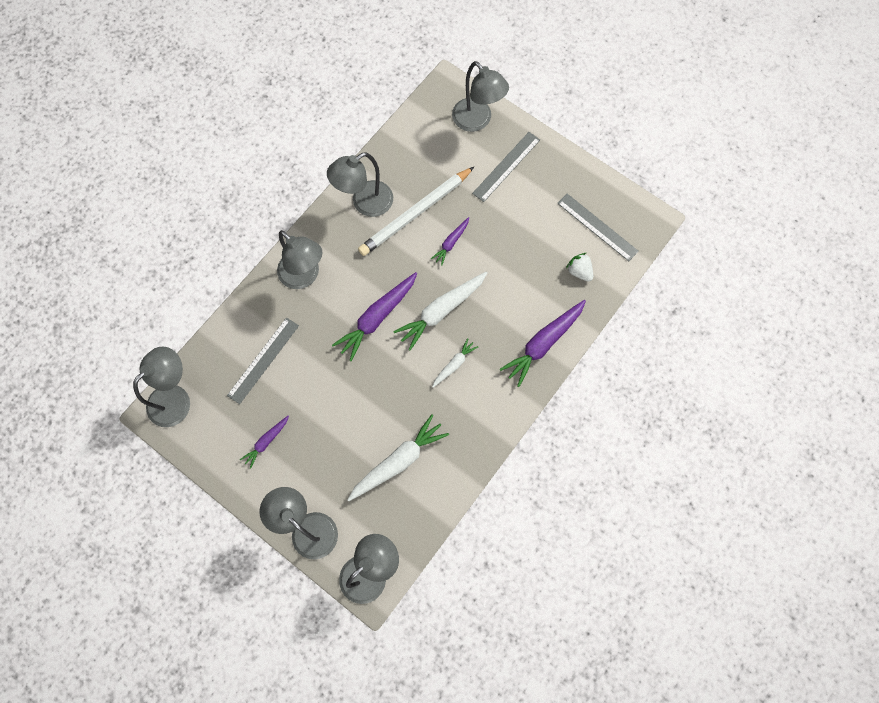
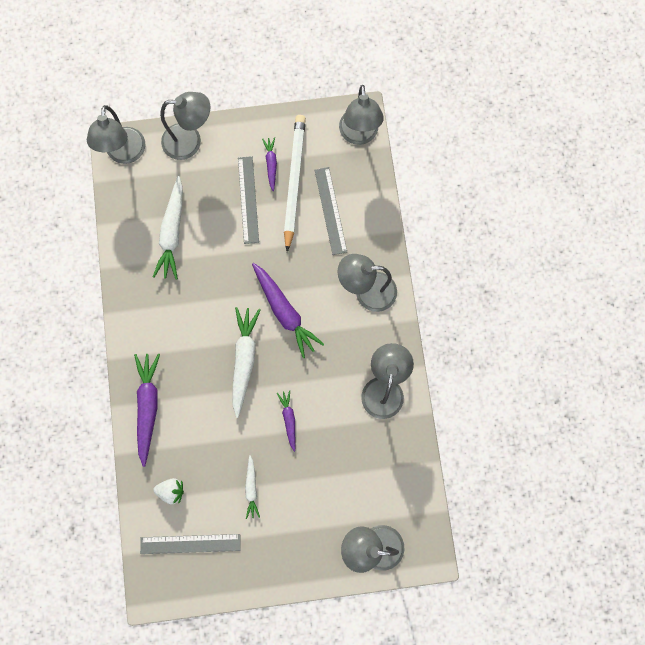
camera: 135 degrees right, 5 degrees up
purple carrot [332,272,417,361] -> purple carrot turned 150 degrees clockwise [252,263,324,358]
white pencil [358,167,474,256] -> white pencil moved to [284,115,306,252]
white carrot [432,338,478,387] -> white carrot moved to [245,455,260,519]
grey ruler [472,132,540,202] -> grey ruler moved to [238,156,259,244]

